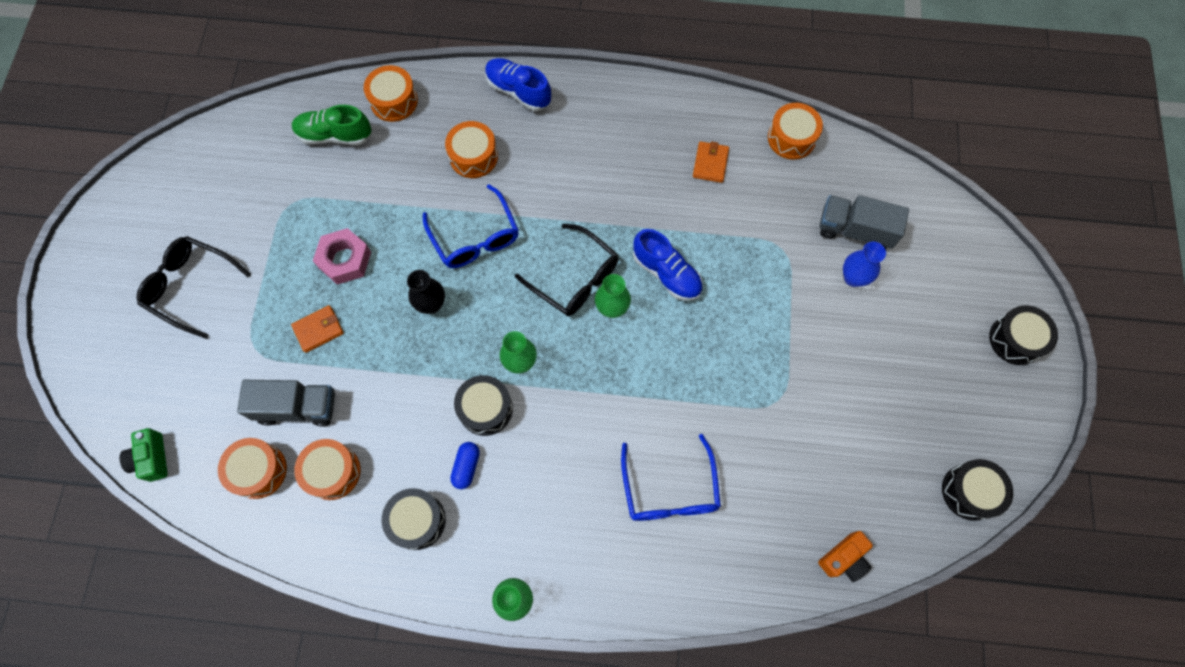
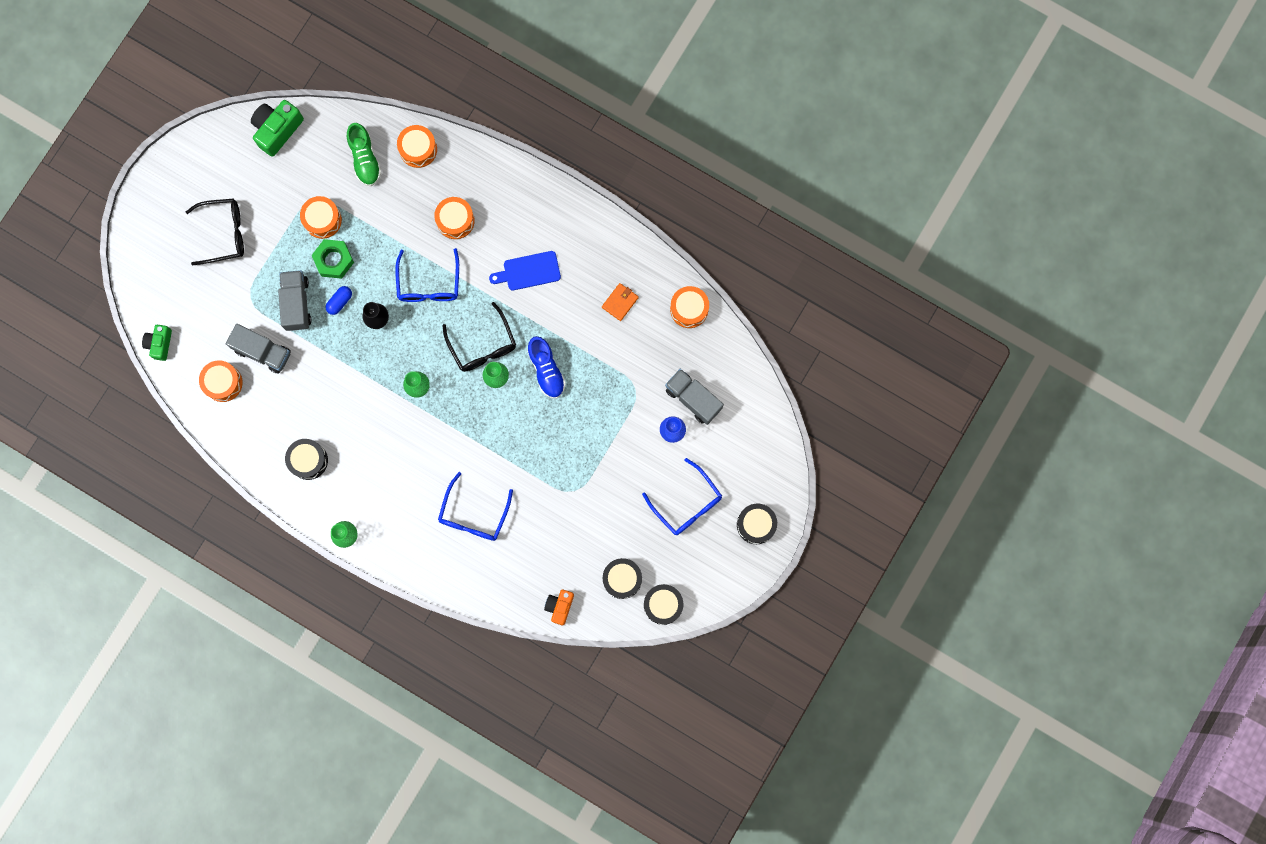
camera: 25 degrees right, 10 degrees up
black glasses [137,236,251,339] -> black glasses turned 120 degrees clockwise [186,198,244,266]
orange wallet [291,305,344,353] -> grey truck [278,270,312,331]
green shoe [292,105,372,145] -> green shoe turned 135 degrees counterclockwise [347,123,382,186]
orange drum [294,439,361,500] -> orange drum moved to [300,196,342,239]
pink nut [313,228,371,285] -> green nut [312,239,354,279]
blue capsule [450,442,480,489] -> blue capsule moved to [326,286,352,315]
black drum [454,375,513,436] -> black drum moved to [603,558,642,599]
blue shoe [485,58,551,111] -> none
orange camera [818,531,873,582] -> orange camera turned 120 degrees clockwise [544,590,574,625]
none -> green camera [251,100,304,157]
none -> blue cutting board [489,251,561,290]
none -> blue glasses [642,458,722,535]

